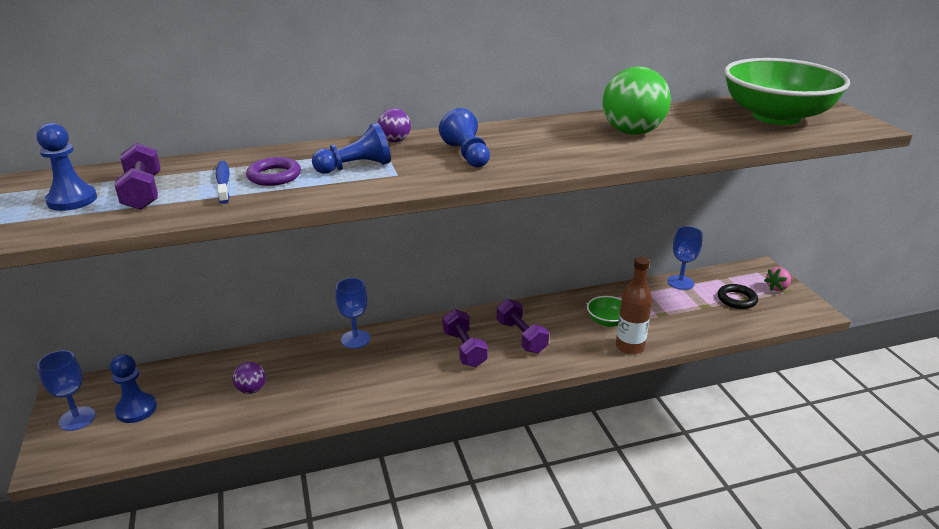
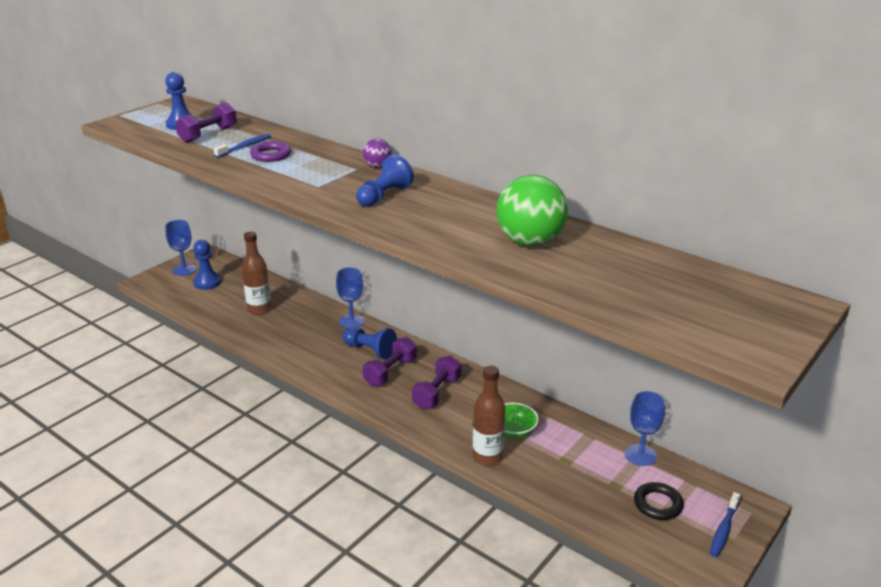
camera: 55 degrees right, 0 degrees up
purple ball [233,362,266,394] -> brown bottle [242,232,272,315]
blue pawn [312,123,391,174] -> blue pawn moved to [343,328,397,359]
green bowl [724,58,850,125] -> none
pink strawberry [764,267,791,291] -> blue toothbrush [710,492,741,557]

